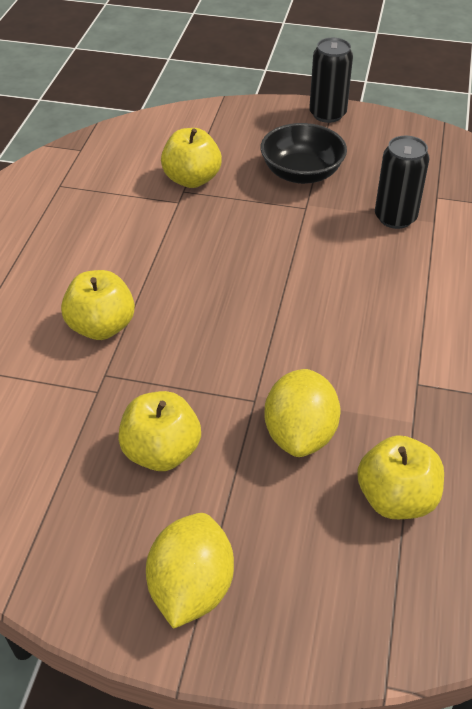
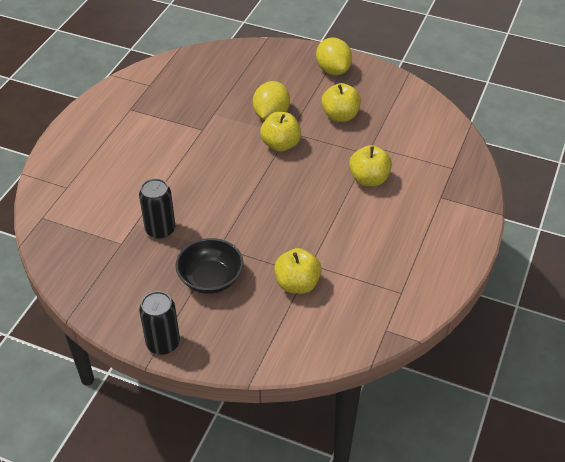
camera: 170 degrees left, 0 degrees up
yellow lemon [146,513,234,629] -> yellow lemon turned 45 degrees counterclockwise [316,37,352,75]
yellow apple [357,435,444,519] -> yellow apple moved to [260,112,301,152]

